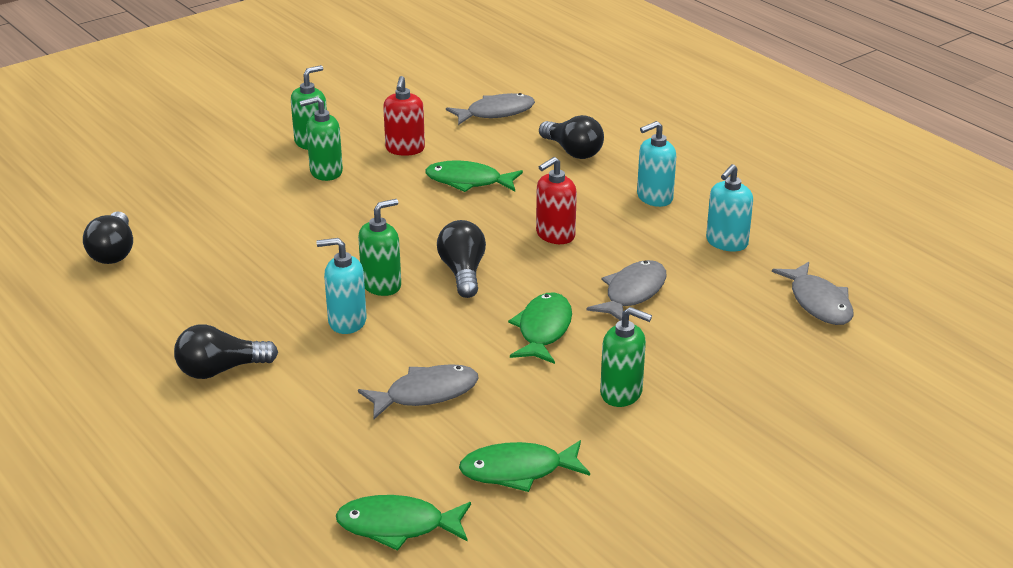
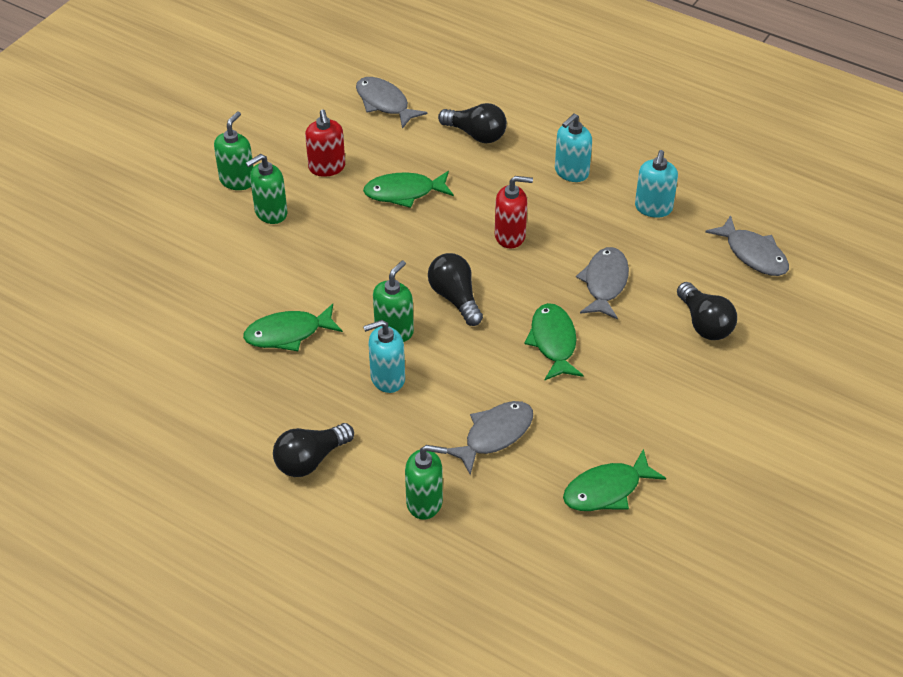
camera: 20 degrees left, 15 degrees up
black light bulb [83,211,133,264] -> black light bulb moved to [677,282,737,340]
green fish [336,495,471,551] -> green fish moved to [243,304,343,351]
grey fish [446,93,535,125] -> grey fish turned 90 degrees counterclockwise [356,77,427,129]
red soap dispenser [536,157,577,244] -> red soap dispenser turned 120 degrees counterclockwise [495,176,533,249]
green soap dispenser [600,307,652,407] -> green soap dispenser moved to [405,445,447,520]

